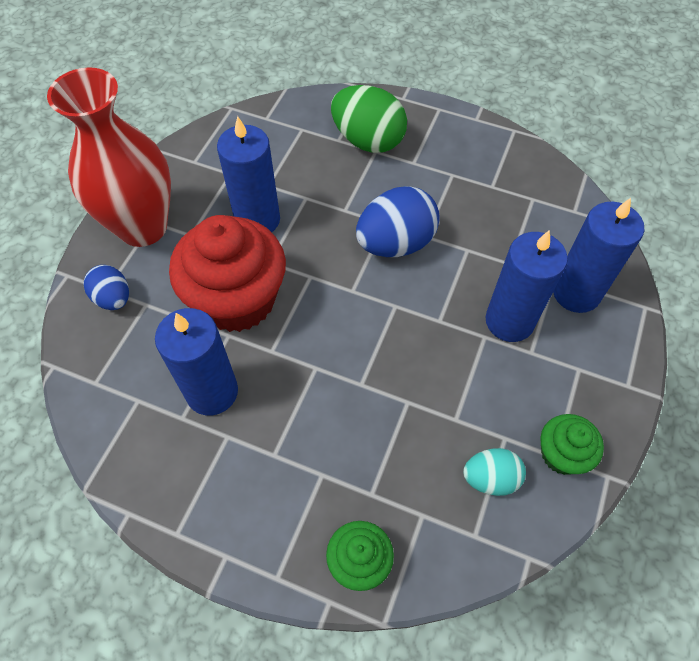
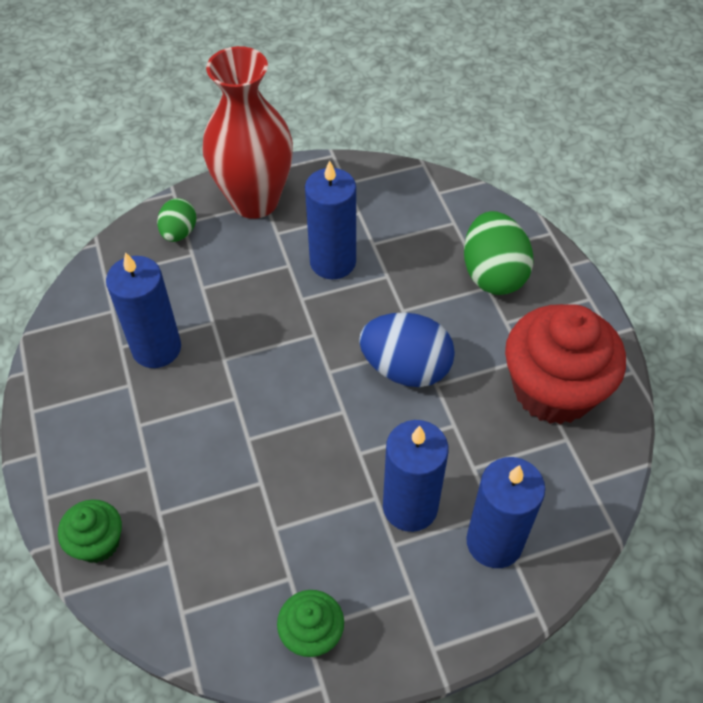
camera: 50 degrees right, 5 degrees down
blue egg [83,265,129,310] -> green egg [157,198,196,242]
red cupcake [169,215,286,332] -> red cupcake moved to [505,304,626,424]
turquoise egg [463,448,526,496] -> none

